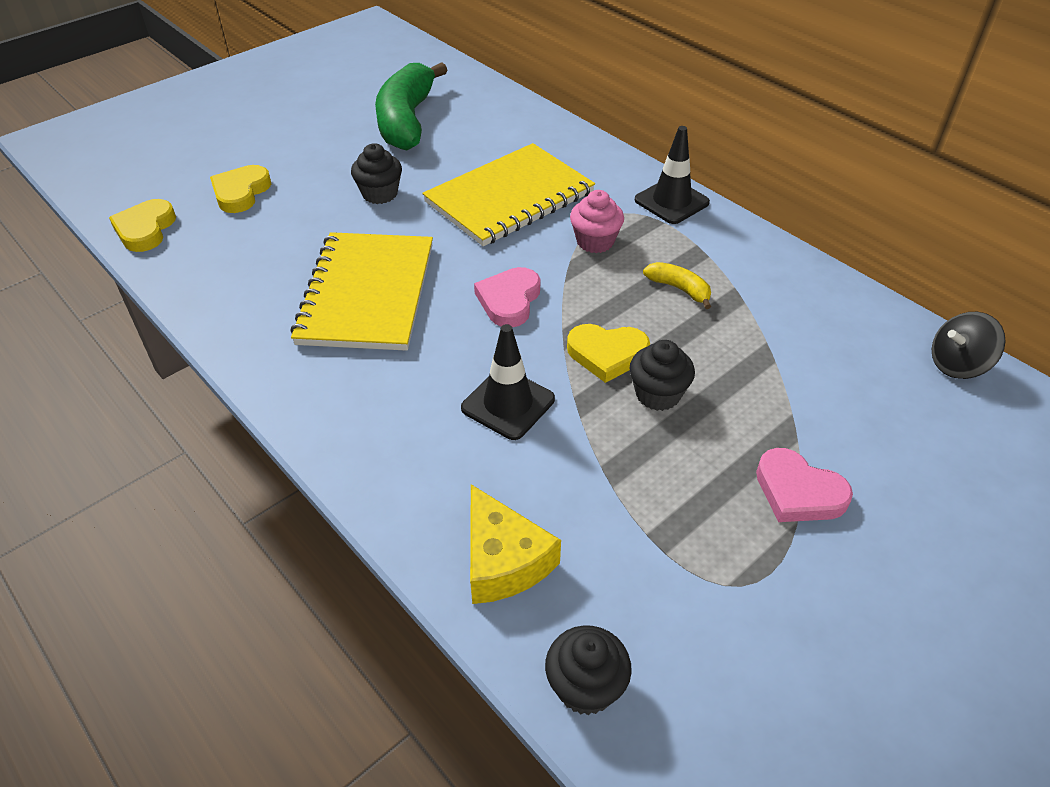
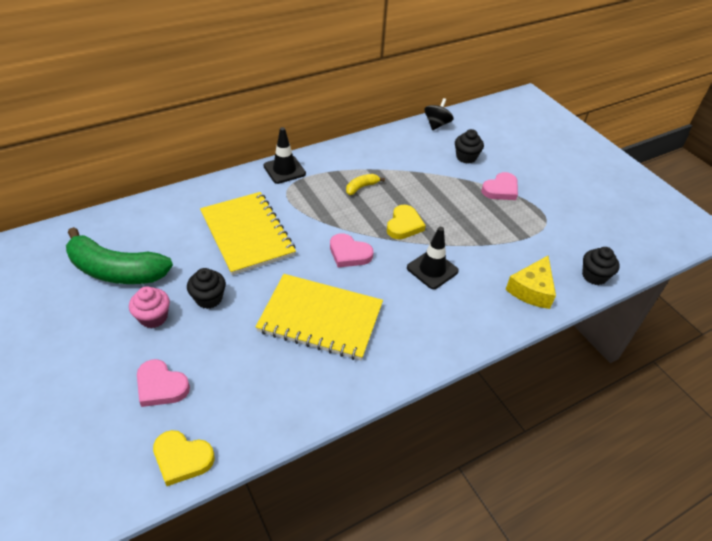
camera: 80 degrees left, 0 degrees up
yellow heart [210,165,271,213] -> pink heart [137,359,190,407]
yellow cheese [470,484,561,604] -> yellow cheese turned 135 degrees clockwise [505,256,556,309]
pink cupcake [570,190,624,253] -> pink cupcake moved to [129,286,170,328]
black cupcake [629,340,695,411] -> black cupcake moved to [455,129,484,164]
black spinning top [932,312,1005,379] -> black spinning top turned 150 degrees counterclockwise [424,98,454,130]

